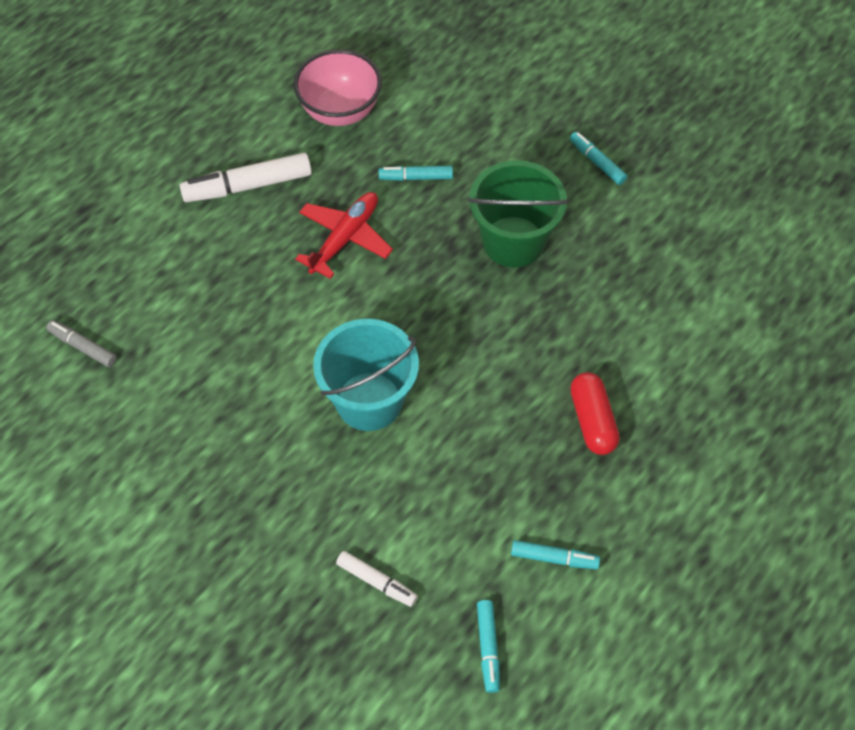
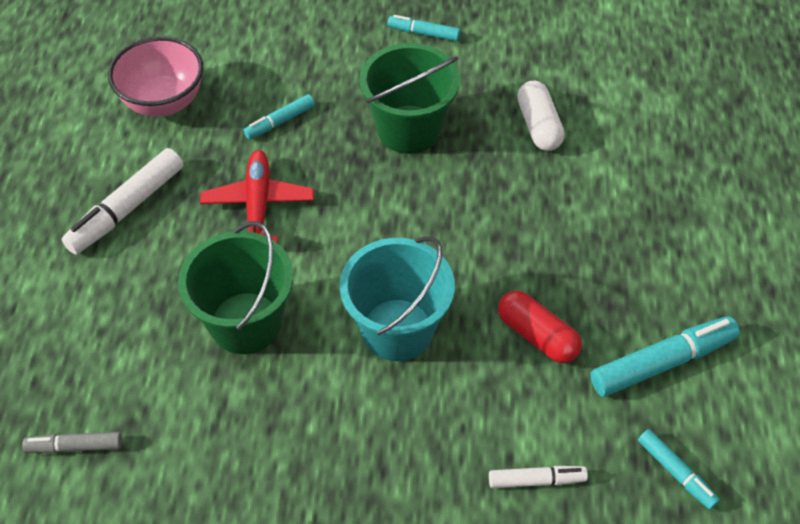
camera: 35 degrees left, 5 degrees down
turquoise marker [511,540,600,570] -> turquoise marker [590,316,740,397], size x1.75
red capsule [570,372,619,455] -> red capsule moved to [498,291,582,363]
none -> green bucket [178,221,293,354]
none -> white capsule [517,81,565,151]

